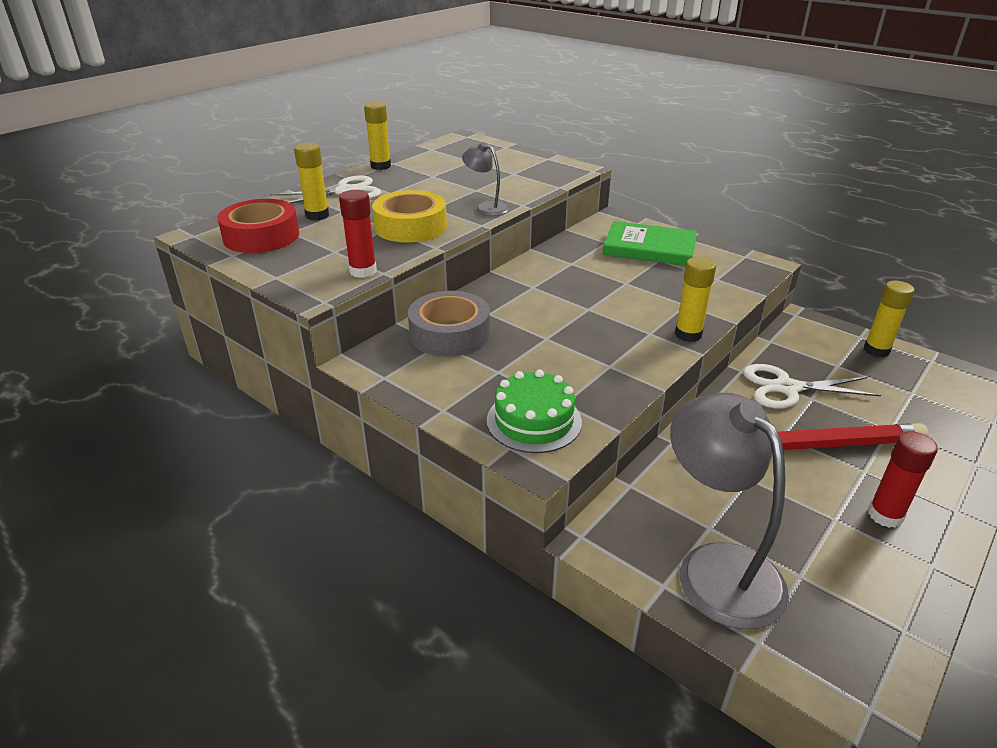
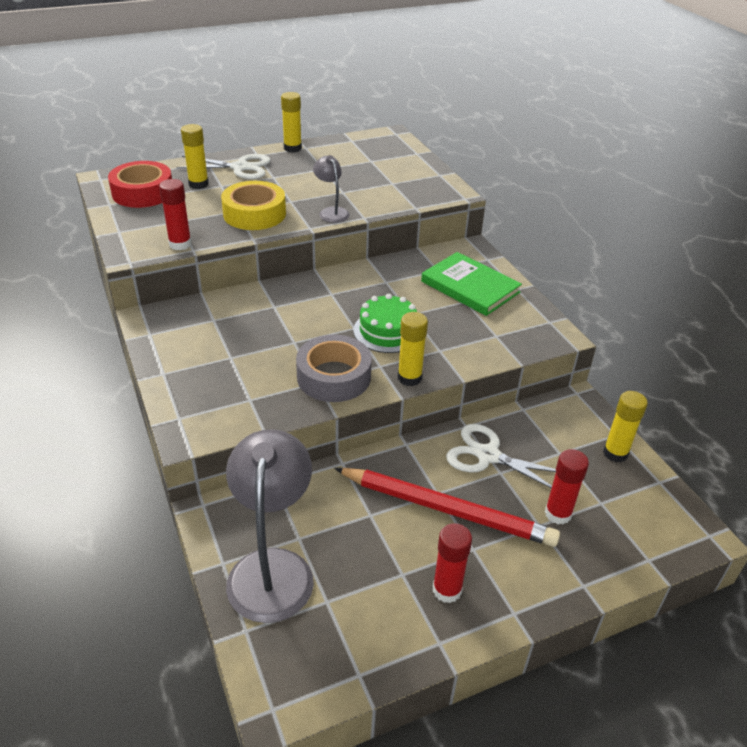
camera: 25 degrees right, 5 degrees up
grey tape [408,291,490,357] -> grey tape moved to [296,335,372,402]
green cake [487,370,582,453] -> green cake moved to [354,294,417,353]
none -> red glue stick [545,449,589,525]

